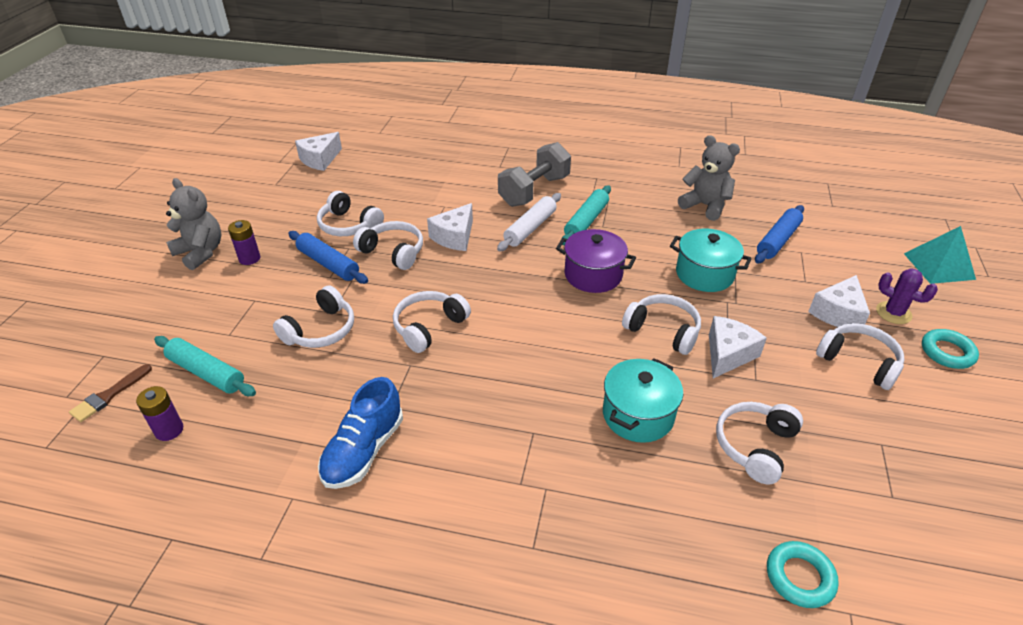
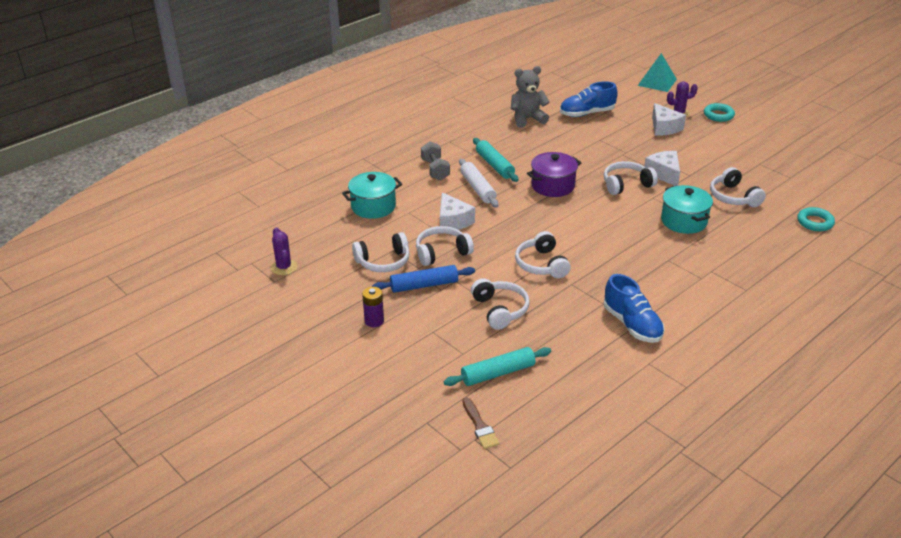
camera: 55 degrees left, 5 degrees down
purple battery [136,386,183,441] -> none
grey teddy bear [166,178,221,270] -> none
white cheese [295,132,342,171] -> none
grey dumbbell [498,142,571,207] -> grey dumbbell [421,141,450,181], size x0.66
turquoise pot [670,229,752,292] -> turquoise pot moved to [342,172,402,219]
blue rolling pin [755,205,804,264] -> blue shoe [560,81,618,117]
white headphones [816,323,904,390] -> none
none -> purple cactus [271,227,297,275]

